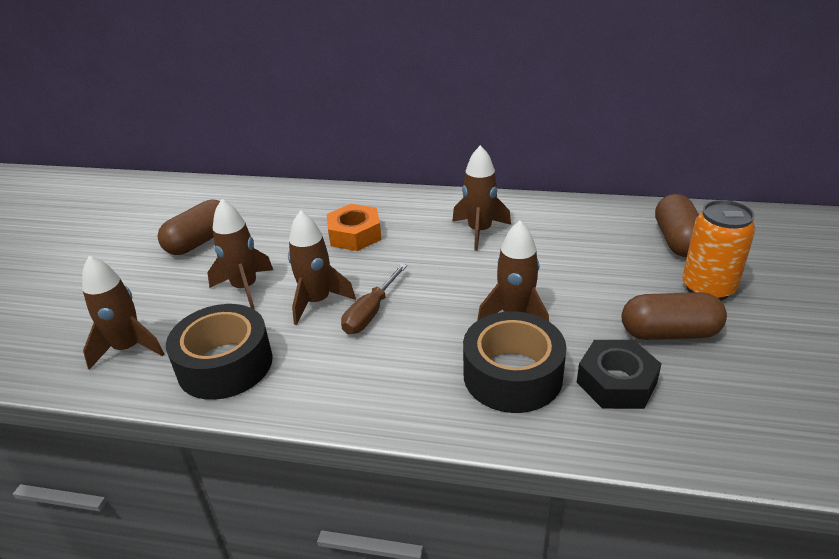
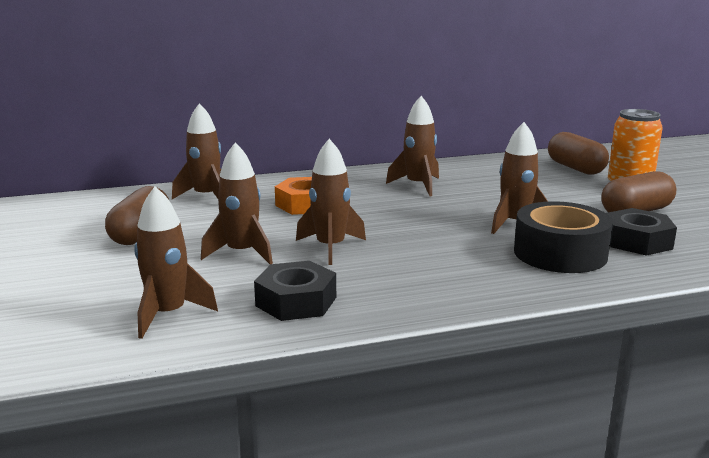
camera: 30 degrees left, 15 degrees down
black tape [166,304,273,400] -> black nut [254,261,336,321]
brown screwdriver [341,264,407,334] -> none
none -> brown rocket [172,103,221,199]

